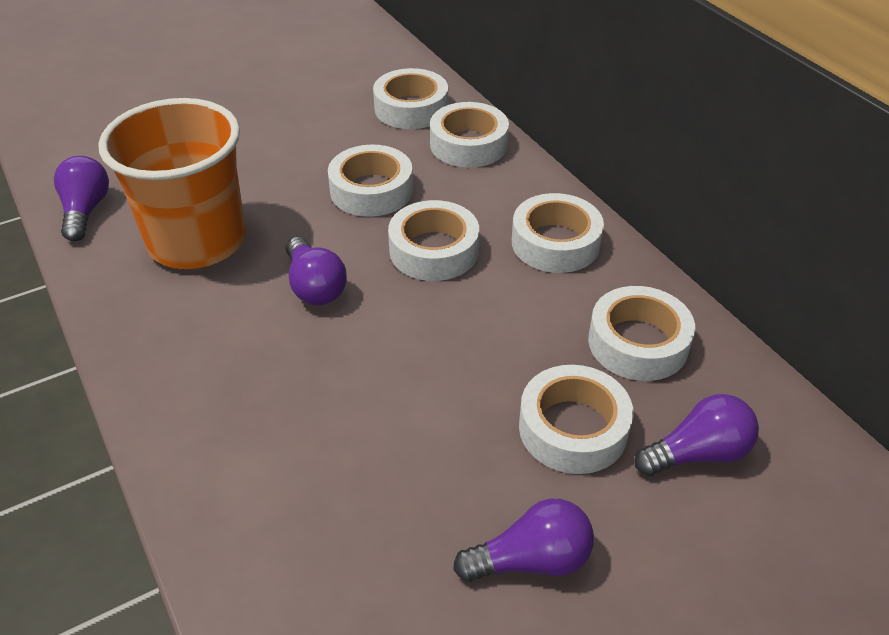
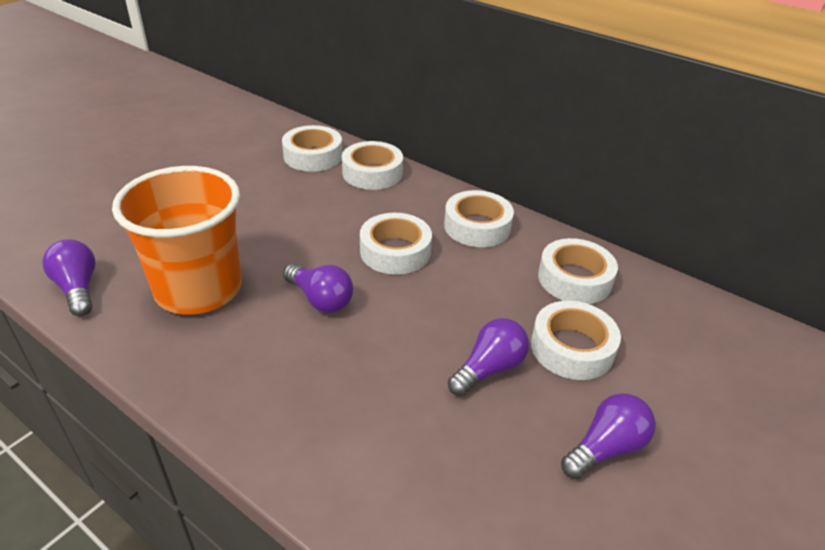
camera: 25 degrees left, 5 degrees down
white tape [328,145,413,217] -> none
purple light bulb [634,394,759,476] -> purple light bulb moved to [448,318,529,396]

